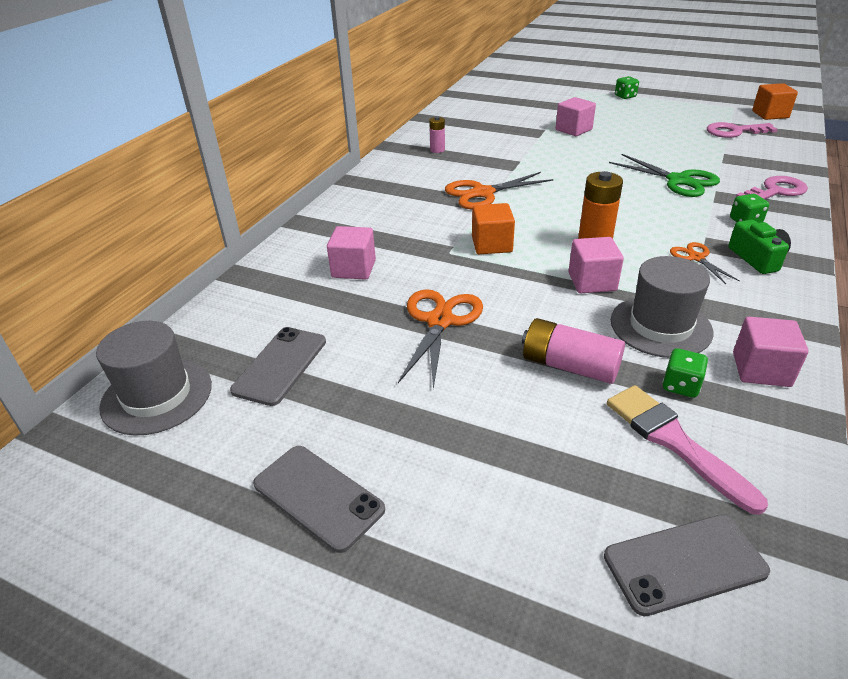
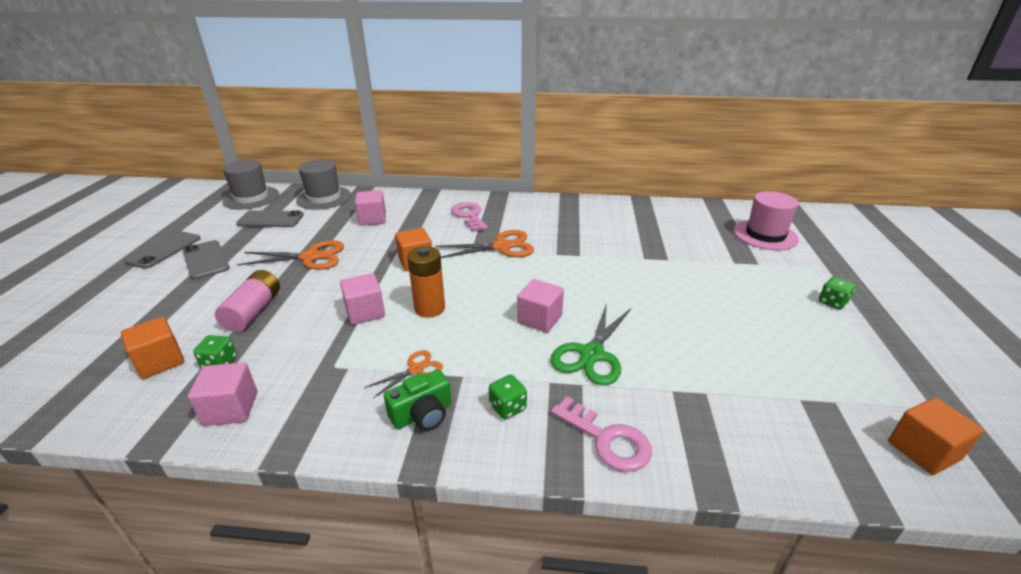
camera: 70 degrees right, 5 degrees down
pink battery [429,116,445,153] -> none
orange scissors [445,172,554,209] -> orange scissors turned 120 degrees clockwise [435,230,534,258]
pink cube [556,97,596,136] -> pink cube moved to [517,279,564,333]
grey phone [604,515,770,616] -> grey phone moved to [182,240,230,280]
pink brush [607,385,768,515] -> orange cube [121,317,185,379]
grey hat [611,256,713,358] -> grey hat moved to [296,160,351,210]
pink key [707,122,778,138] -> pink key moved to [451,202,488,232]
none -> pink hat [734,191,799,250]

